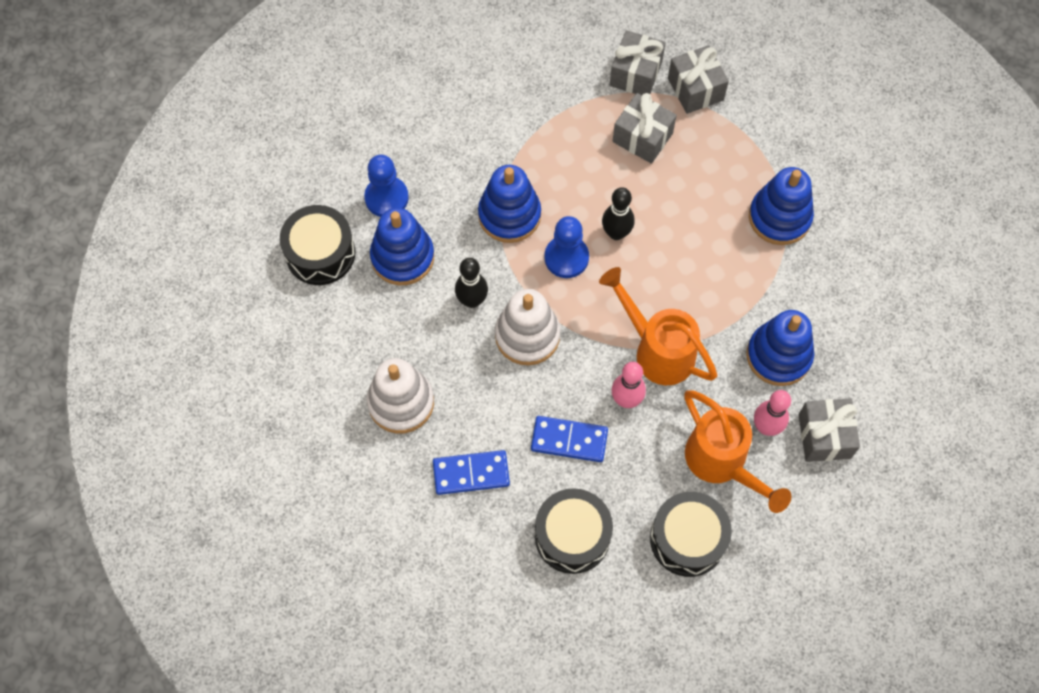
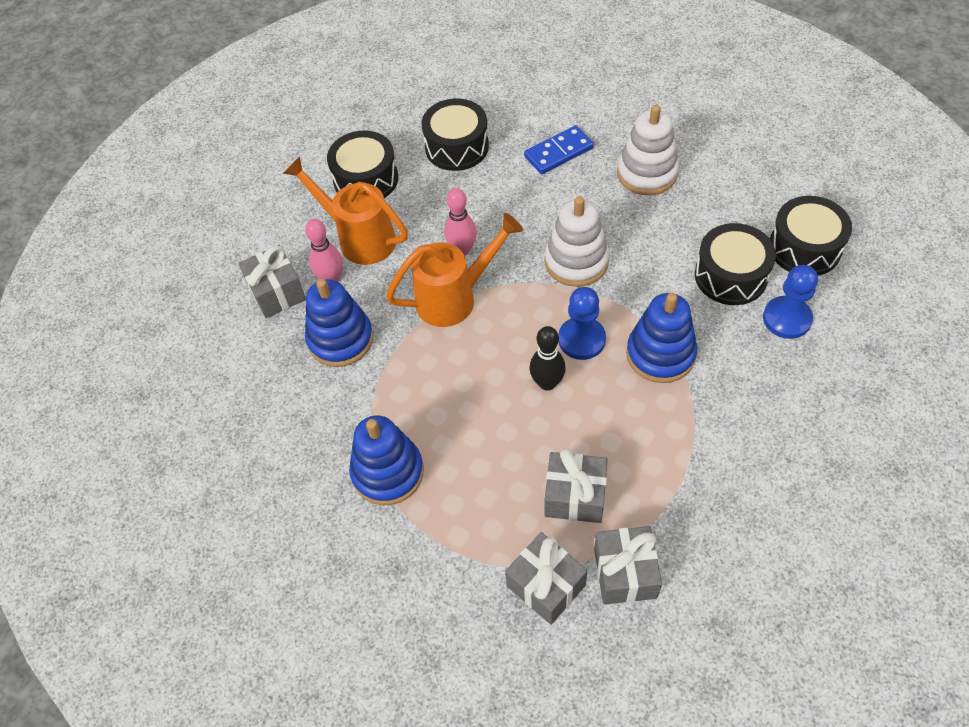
camera: 160 degrees right, 10 degrees down
blue stacking toy [370,208,434,285] -> black drum [695,223,776,305]
black bowling pin [455,258,488,308] -> none
blue domino [531,416,608,462] -> none
orange watering can [599,267,717,385] -> orange watering can turned 45 degrees counterclockwise [386,213,523,327]

